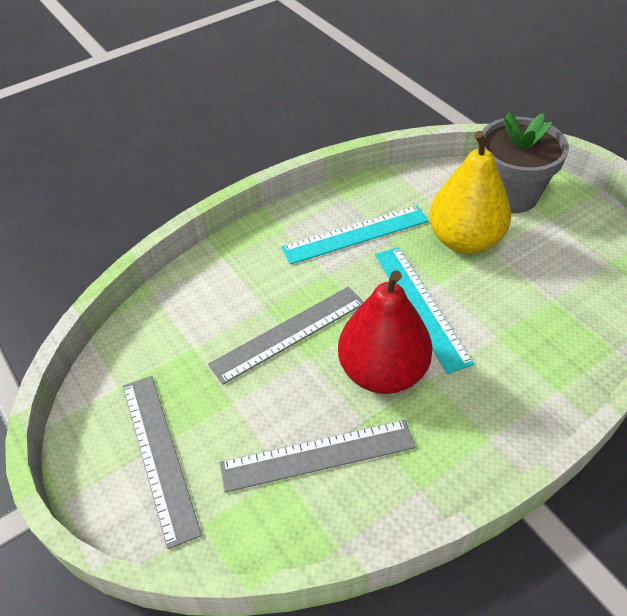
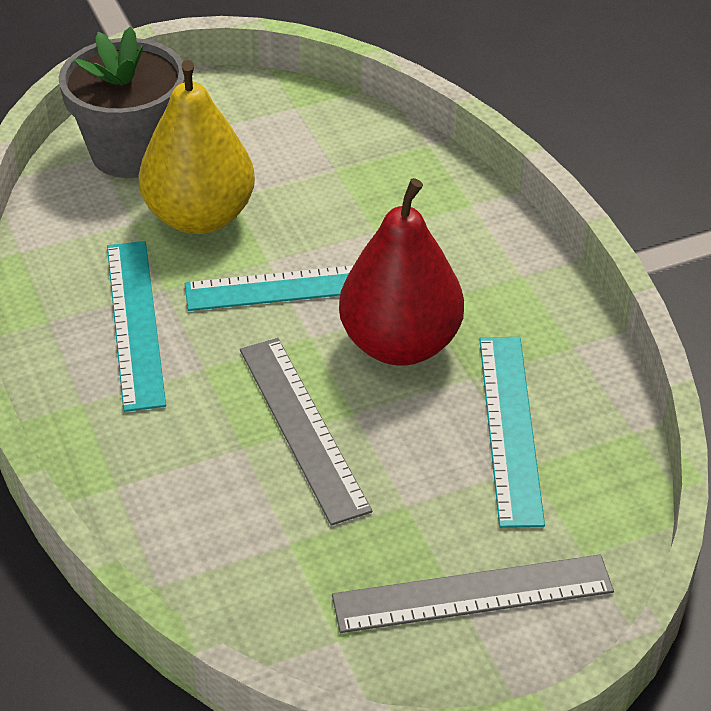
camera: 80 degrees left, 5 degrees down
grey ruler [220,420,416,493] -> turquoise ruler [479,337,545,528]

